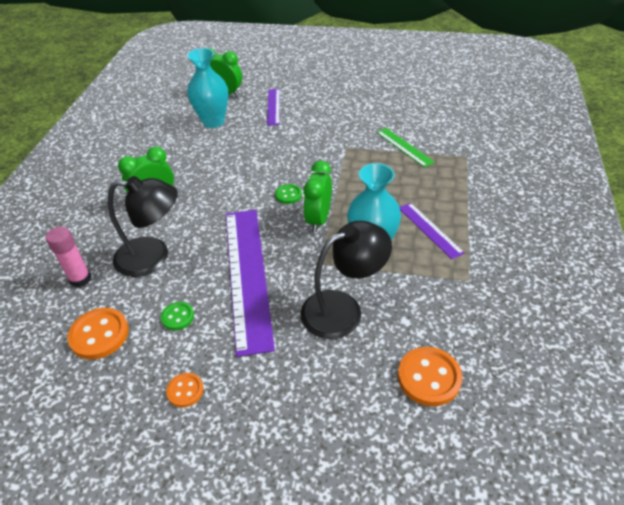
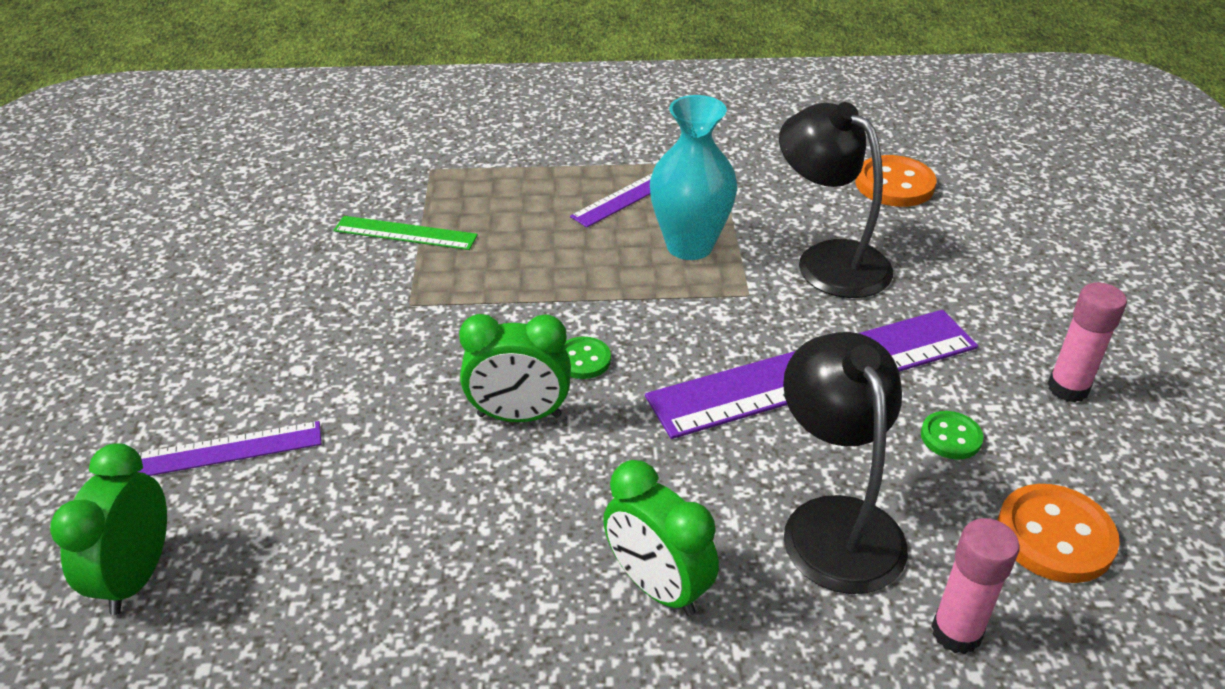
camera: 105 degrees left, 5 degrees down
orange button [166,373,203,408] -> pink glue stick [1047,282,1127,402]
turquoise vase [187,48,228,128] -> none
green clock [304,161,332,232] -> green clock moved to [459,314,571,422]
green ruler [376,128,435,168] -> green ruler turned 60 degrees clockwise [333,216,478,250]

